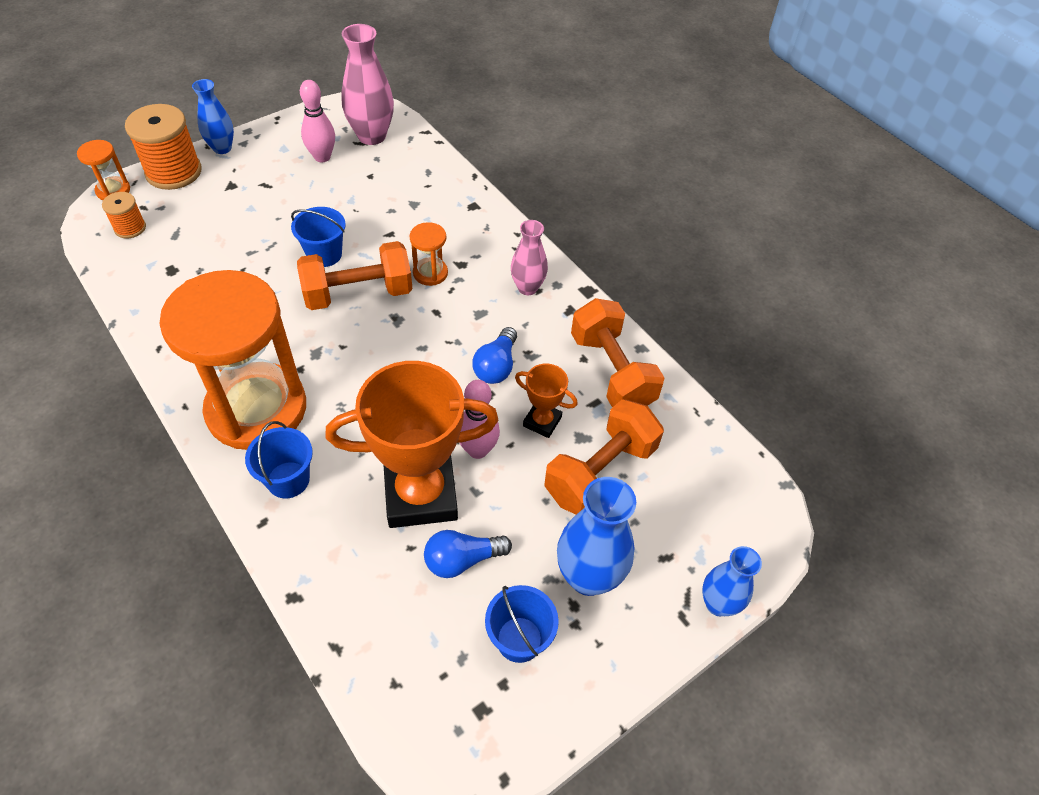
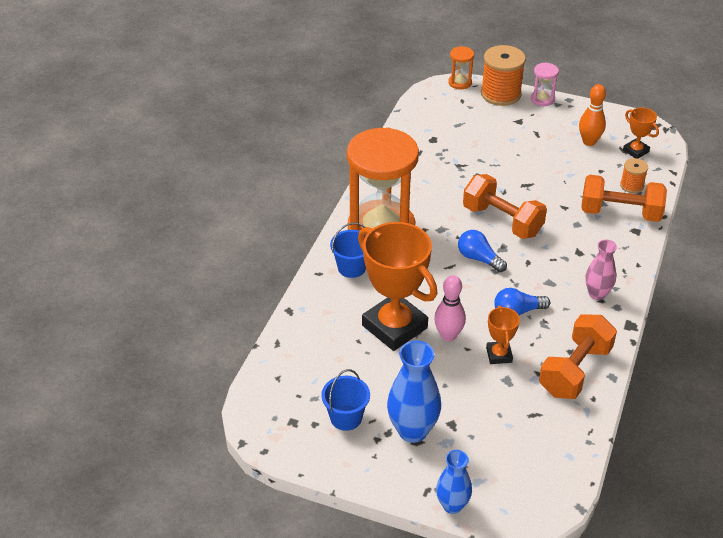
camera: 60 degrees right, 10 degrees down
orange spool [102,192,146,238] -> orange spool moved to [620,158,648,193]
blue vase [192,79,234,154] -> pink hourglass [531,62,559,106]
blue bucket [291,207,346,267] -> none
pink bowling pin [300,80,335,162] -> orange bowling pin [579,84,606,146]
pink vase [341,24,394,145] -> orange trophy [623,107,659,159]
orange hourglass [410,222,448,286] -> none
blue light bulb [424,530,512,578] -> blue light bulb moved to [458,230,507,272]
orange dumbbell [544,399,664,515] -> orange dumbbell moved to [581,175,667,222]

